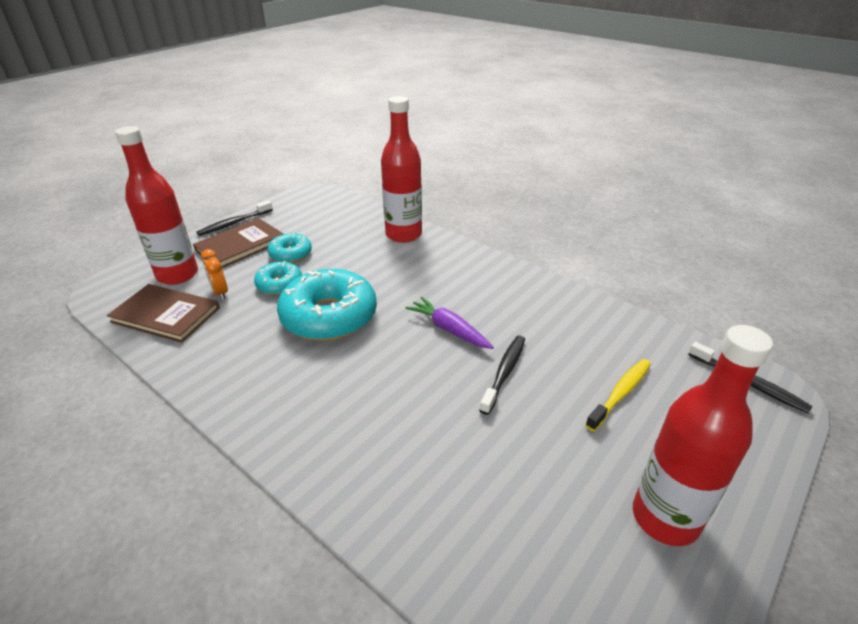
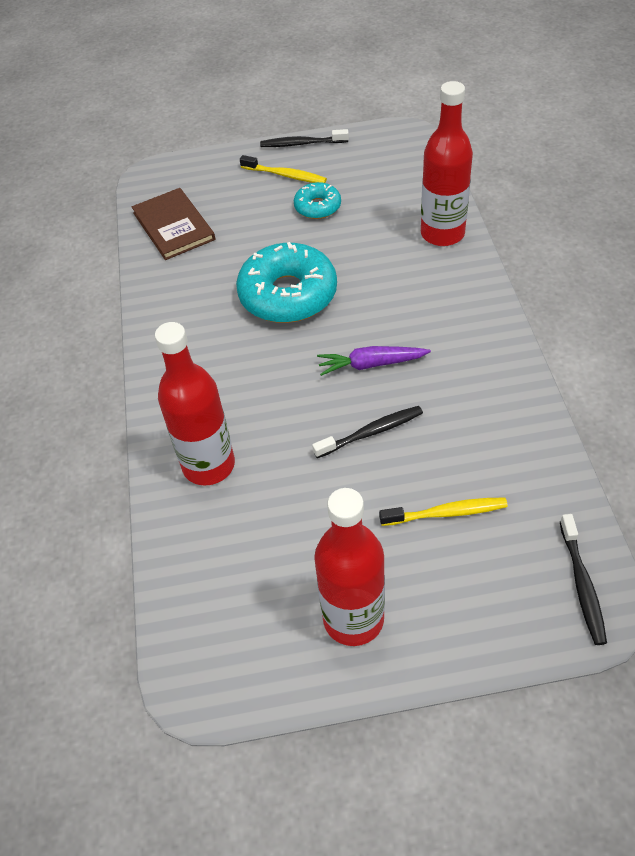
camera: 45 degrees right, 15 degrees up
red bottle [115,126,198,285] -> red bottle moved to [155,322,235,486]
brown book [193,218,283,268] -> yellow toothbrush [240,155,327,183]
orange clock [201,249,228,300] -> none
turquoise donut [254,261,302,295] -> none
purple carrot [405,297,494,349] -> purple carrot turned 90 degrees counterclockwise [317,346,431,376]

